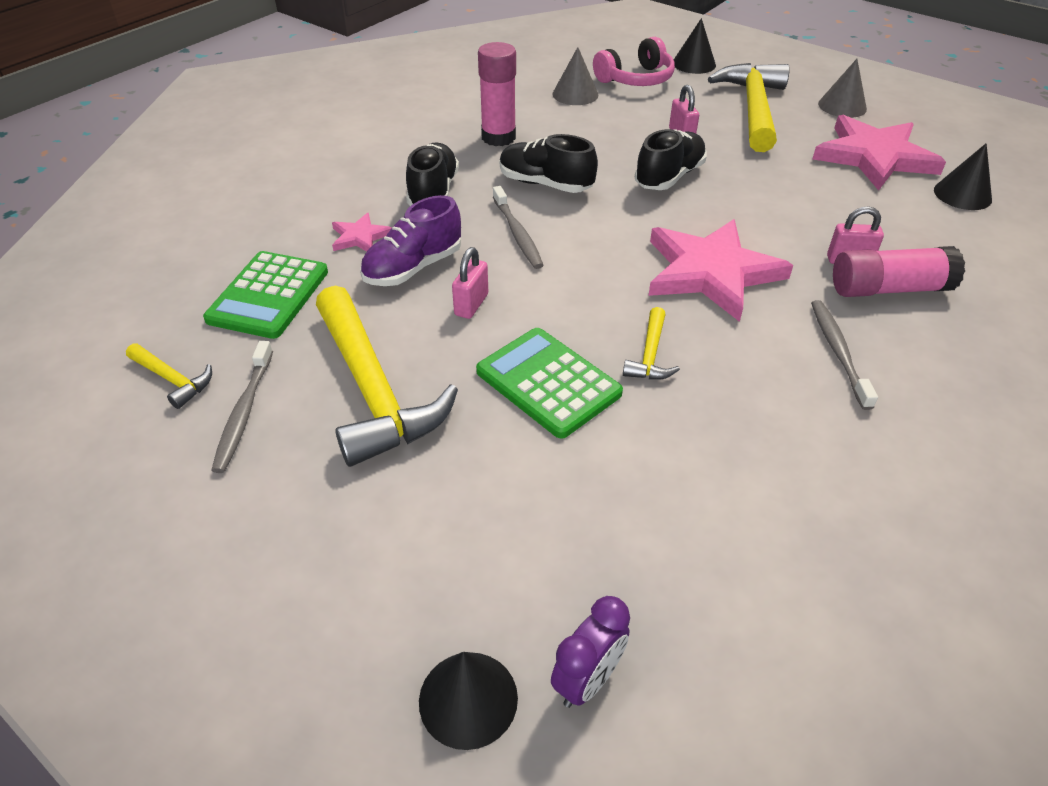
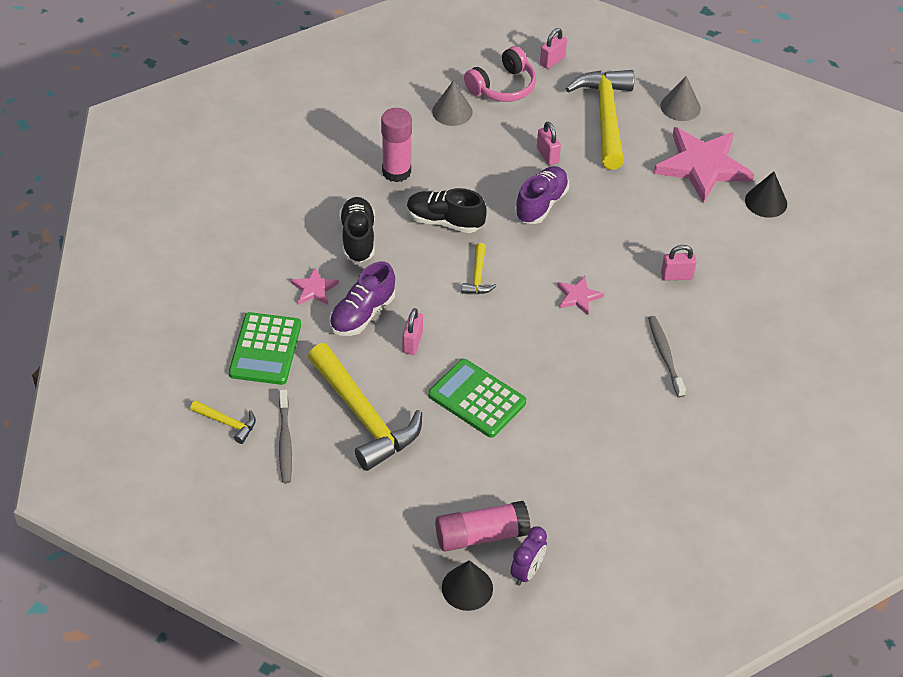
camera: 10 degrees left, 5 degrees up
grey toothbrush [493,186,543,269] -> none
yellow hammer [623,307,680,380] -> yellow hammer moved to [461,243,497,294]
black shoe [635,129,707,190] -> purple shoe [515,166,569,224]
pink star [648,219,793,322] -> pink star [557,276,604,315], size x0.45
black cone [674,18,716,74] -> pink padlock [540,28,567,69]
pink glue stick [833,246,965,297] -> pink glue stick moved to [435,501,531,552]

